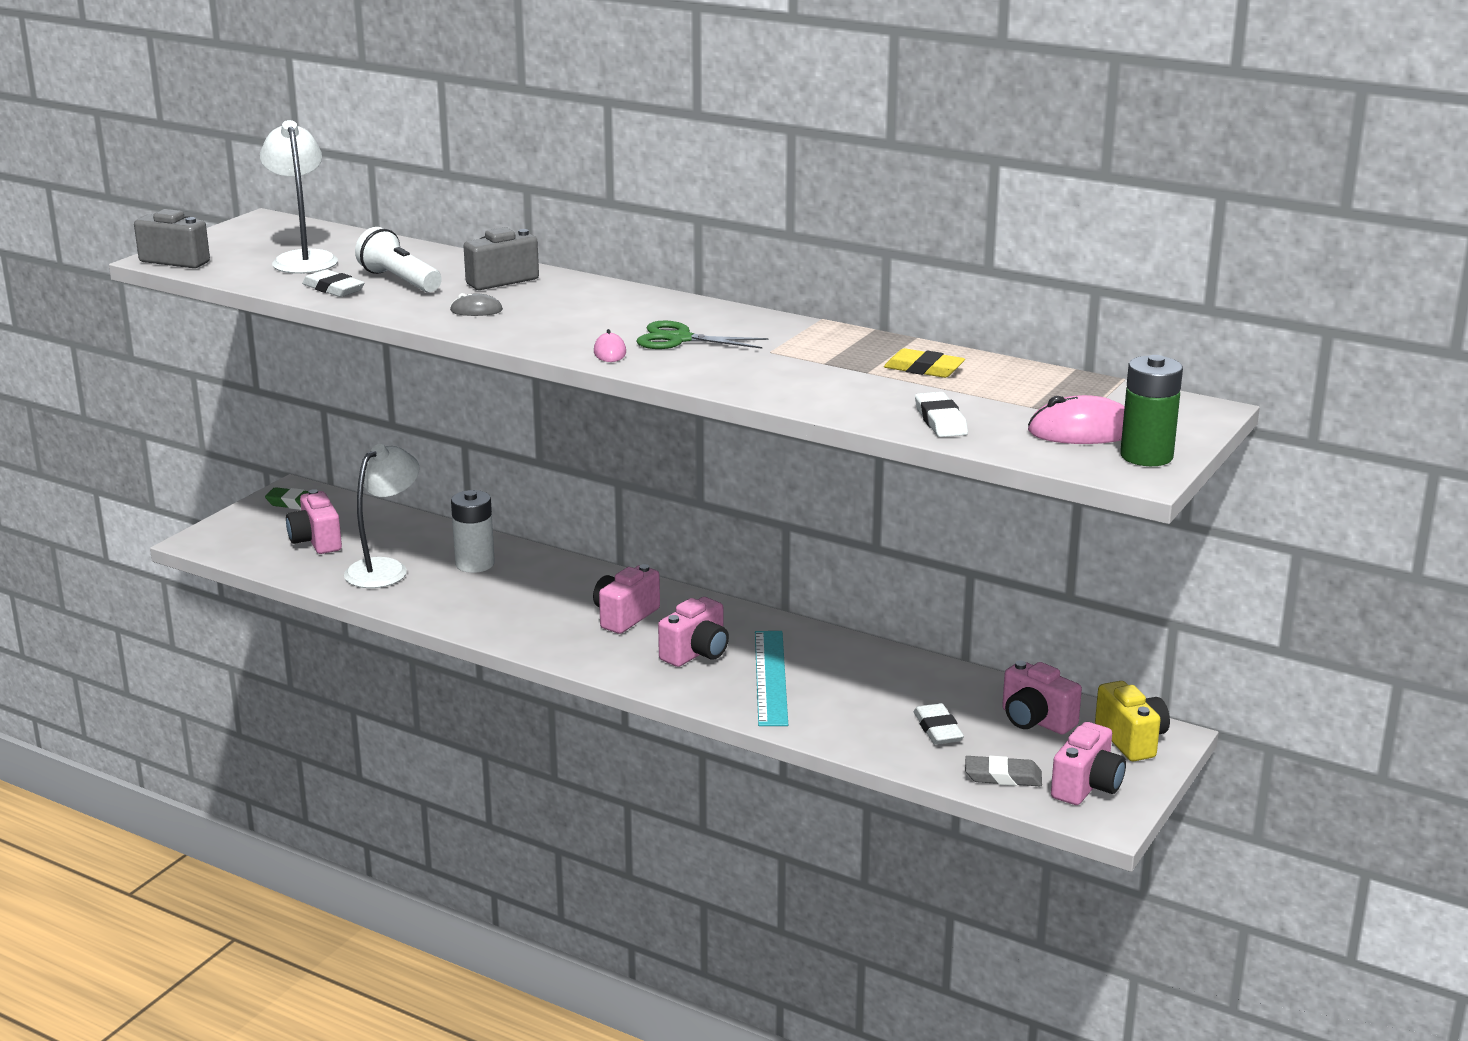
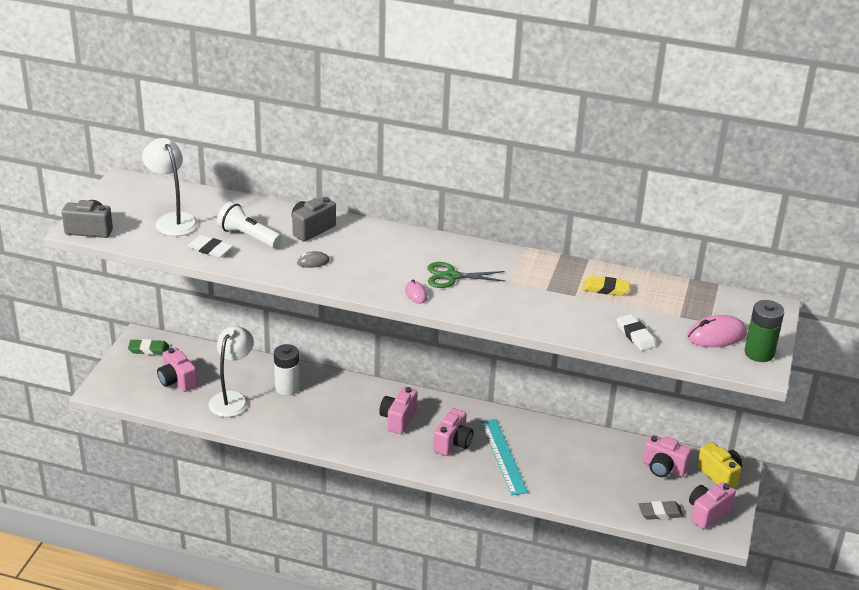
camera: 15 degrees left, 10 degrees up
white eraser [914,703,964,745] -> none
pink camera [1051,722,1126,805] -> pink camera turned 150 degrees counterclockwise [689,482,736,529]

